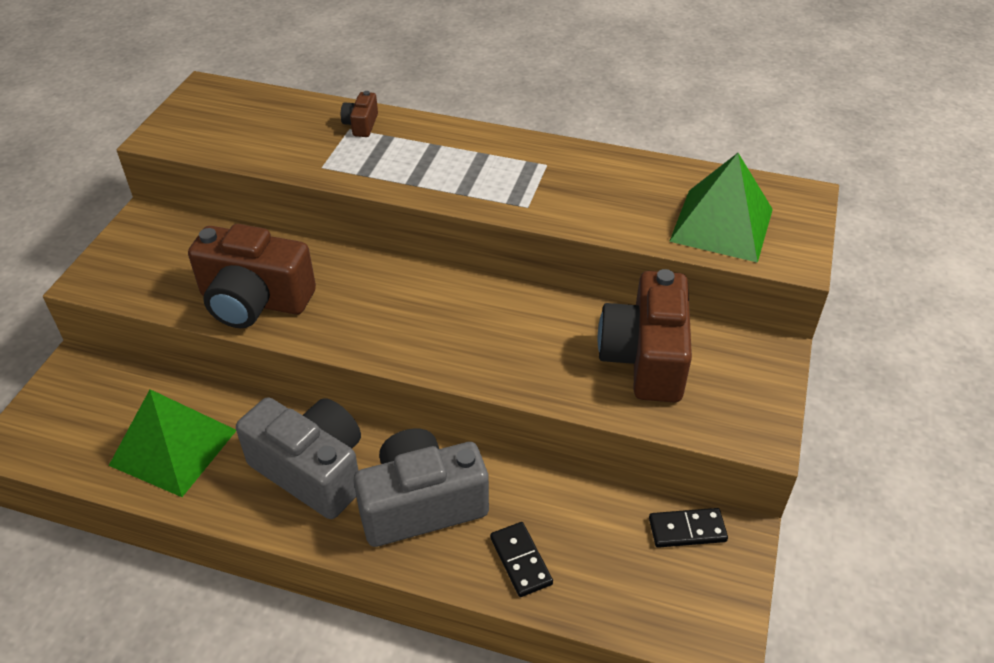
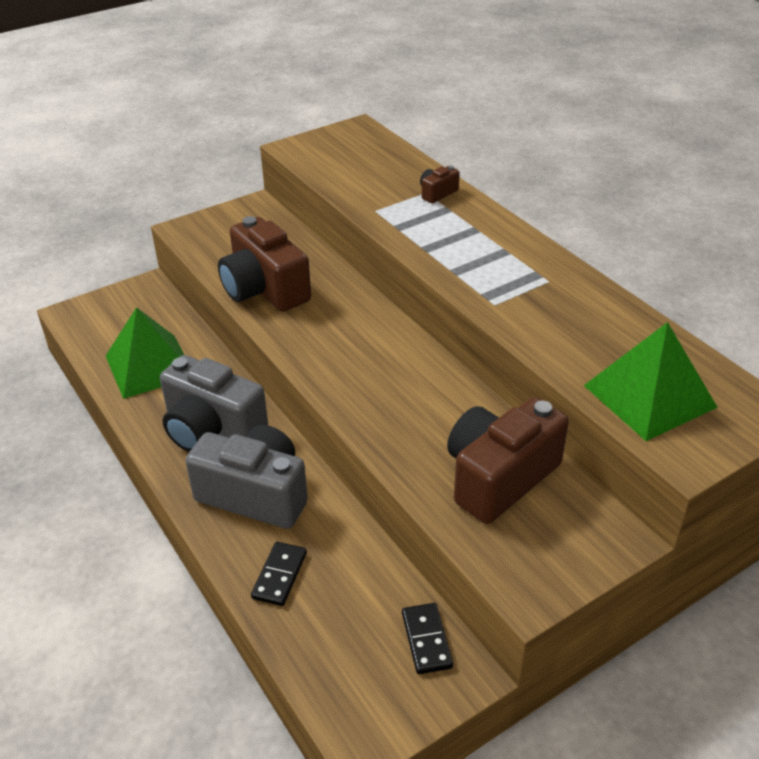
camera: 40 degrees right, 5 degrees down
grey camera [236,397,361,519] -> grey camera turned 135 degrees clockwise [160,355,268,452]
black domino [649,508,728,548] -> black domino turned 45 degrees clockwise [402,603,453,674]

